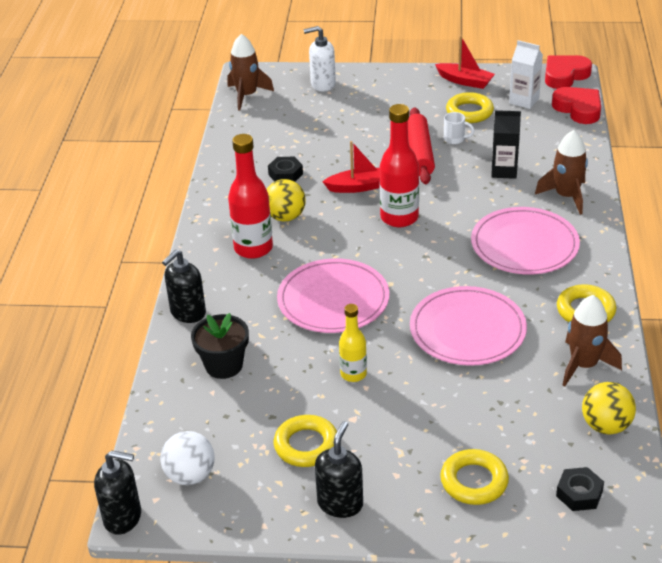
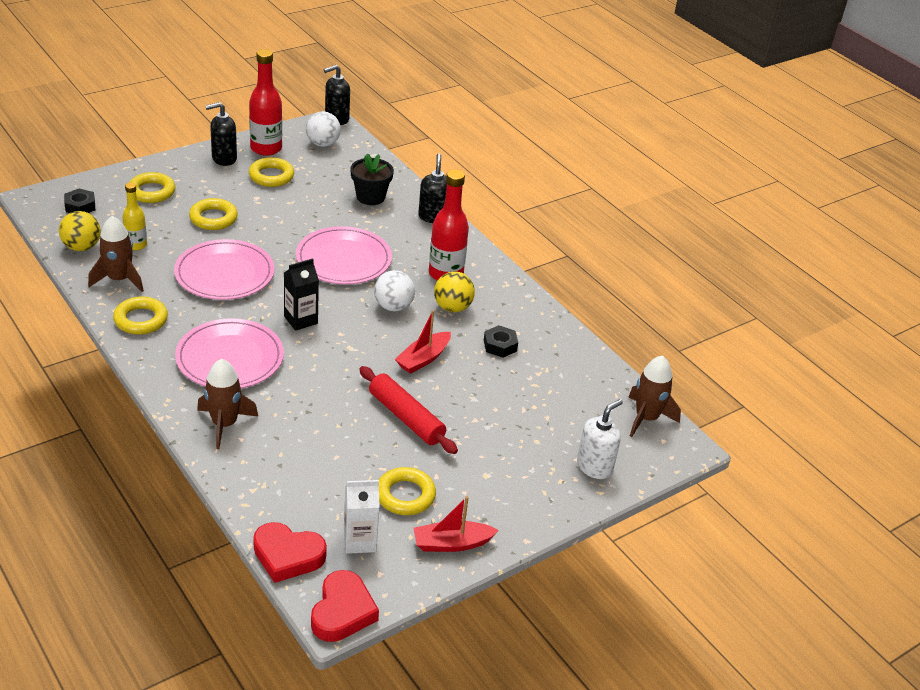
camera: 135 degrees right, 0 degrees up
black soap dispenser [315,421,363,518] -> black soap dispenser turned 90 degrees clockwise [205,102,237,166]
yellow bottle [339,304,367,382] -> yellow bottle moved to [122,182,147,250]
red bottle [379,104,419,227] -> red bottle moved to [249,49,282,156]
white mug [444,112,474,144] -> none
black carton [491,110,521,179] -> black carton moved to [284,258,319,331]
none -> yellow ring [189,198,238,230]
none -> white ball [374,270,415,311]

